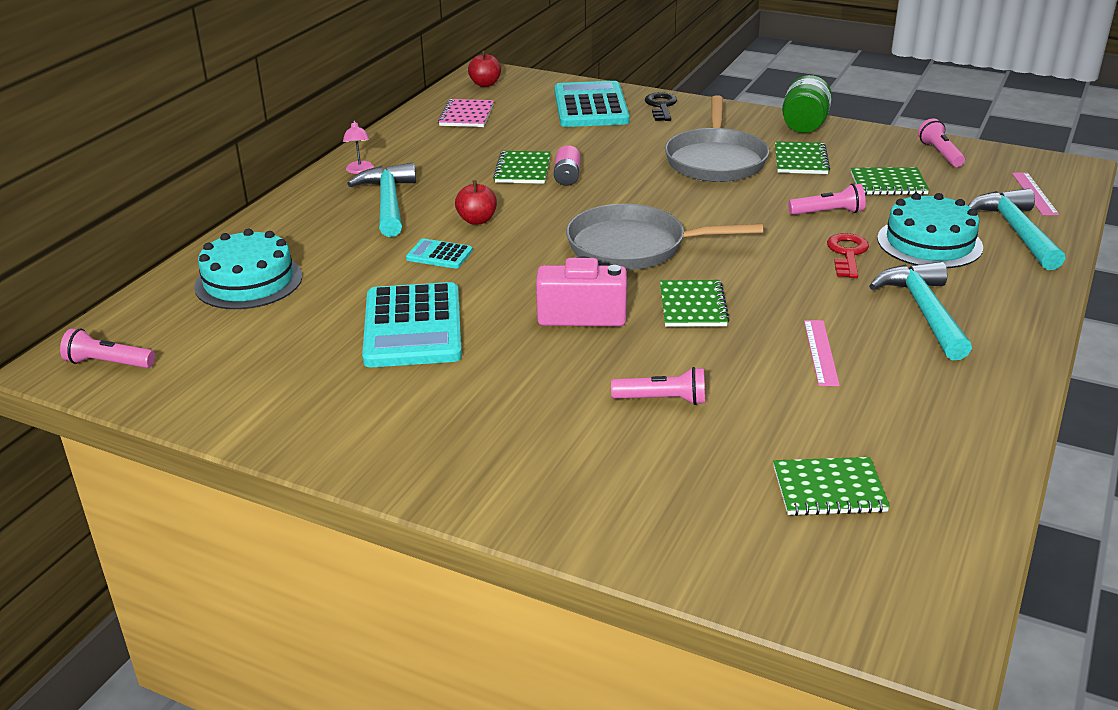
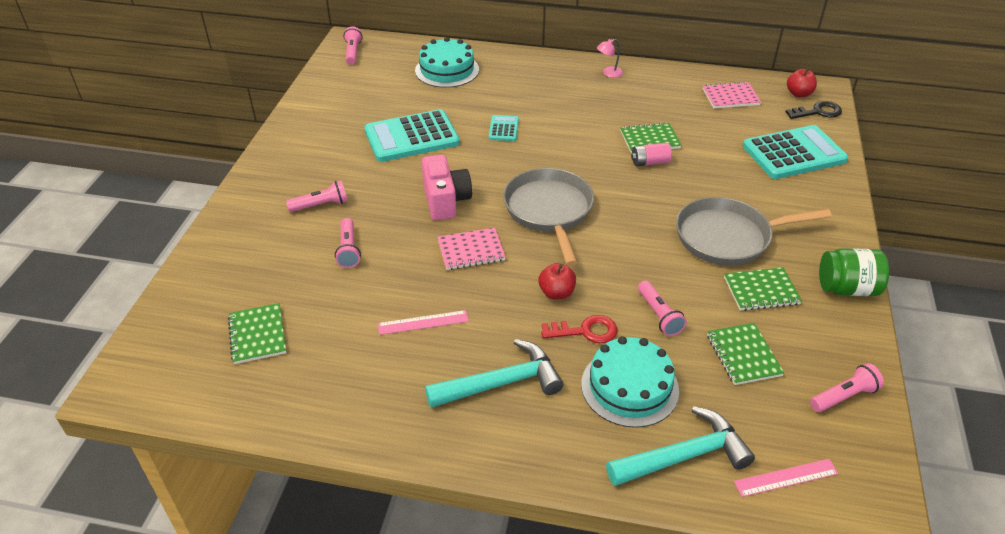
camera: 75 degrees right, 10 degrees up
turquoise hammer [347,162,416,237] -> none
red apple [455,180,497,225] -> red apple moved to [538,263,576,300]
black key [645,92,677,121] -> black key moved to [785,101,842,119]
green notebook [660,280,730,327] -> pink notebook [437,227,506,270]
none -> pink flashlight [286,180,348,212]

